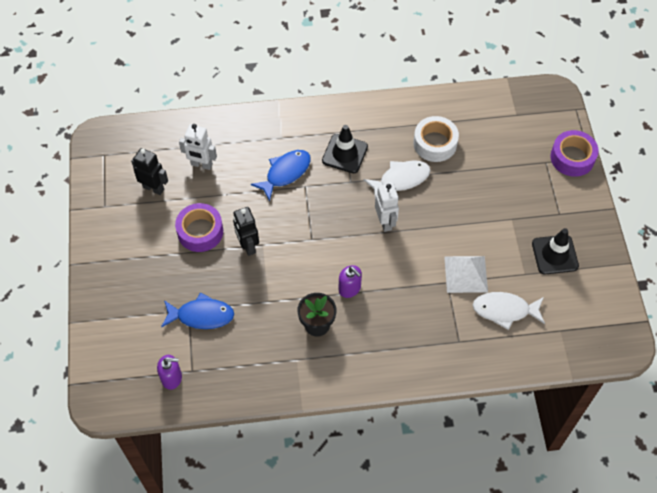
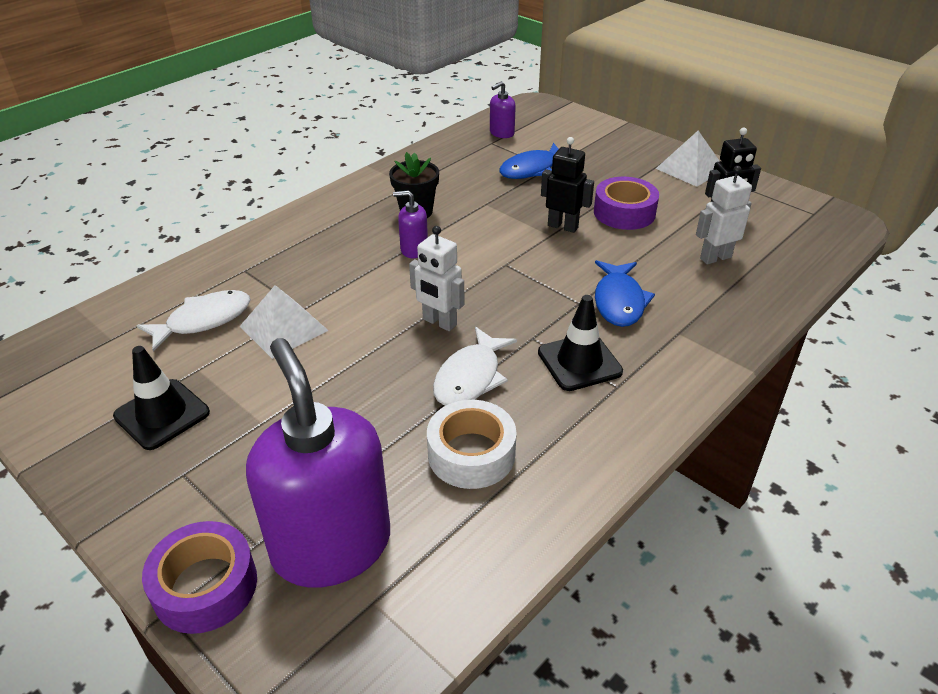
camera: 140 degrees right, 20 degrees down
none -> purple soap dispenser [246,338,390,588]
none -> white pyramid [656,131,719,187]

